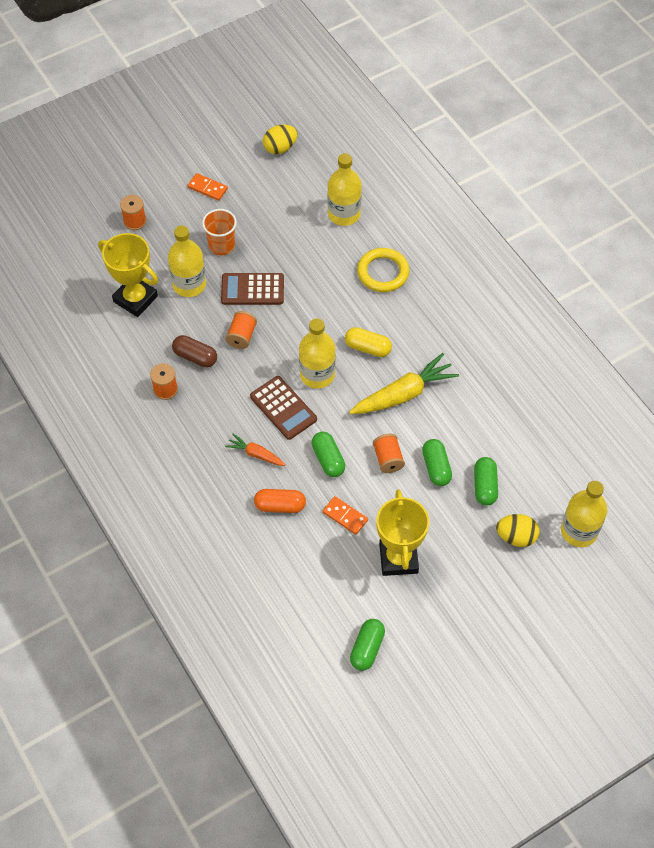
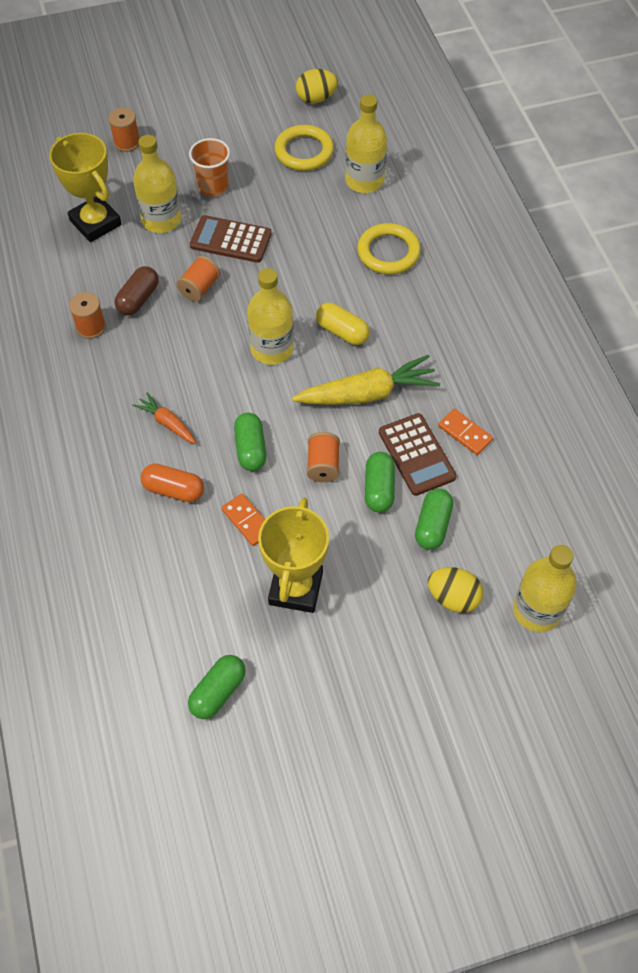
camera: 15 degrees right, 0 degrees up
brown capsule [172,335,217,368] -> brown capsule turned 75 degrees clockwise [115,266,159,315]
orange domino [187,173,228,201] -> orange domino moved to [438,409,493,455]
brown calculator [250,376,317,440] -> brown calculator moved to [379,413,457,496]
none -> yellow ring [274,125,334,171]

